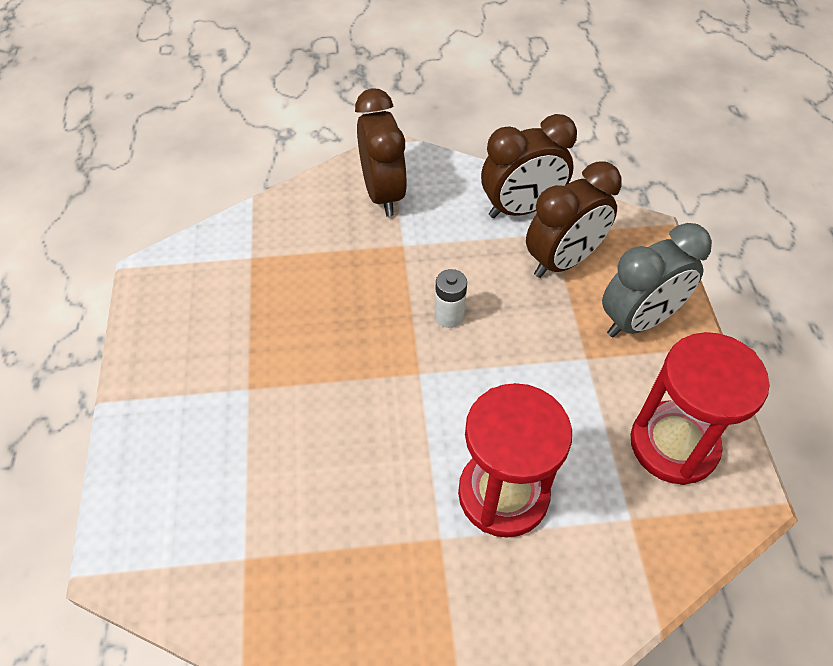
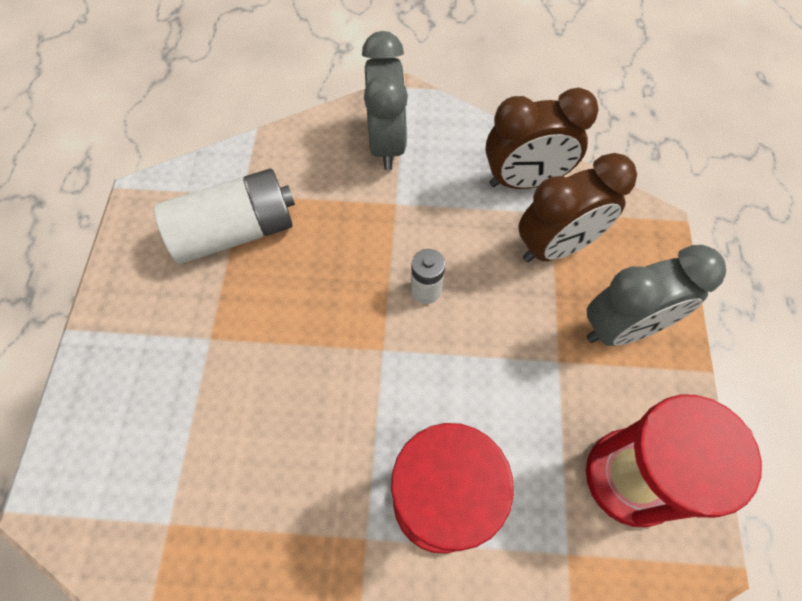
camera: 10 degrees right, 10 degrees up
brown clock [355,88,407,217] -> grey clock [362,31,408,170]
none -> white battery [154,169,295,264]

